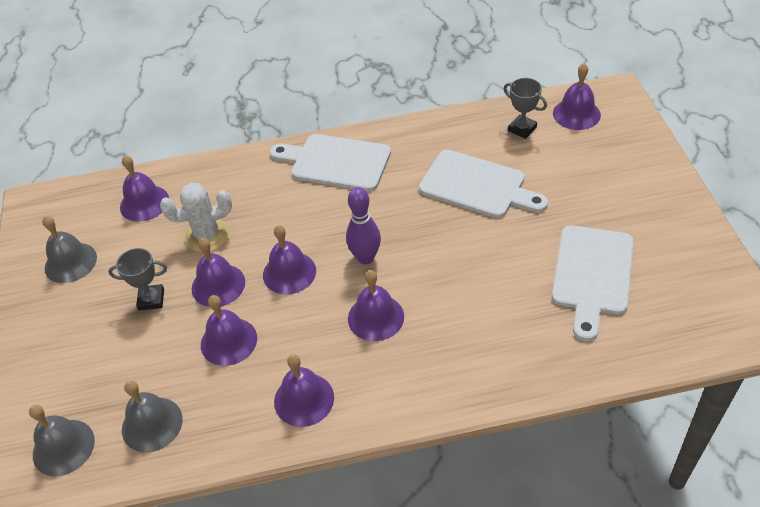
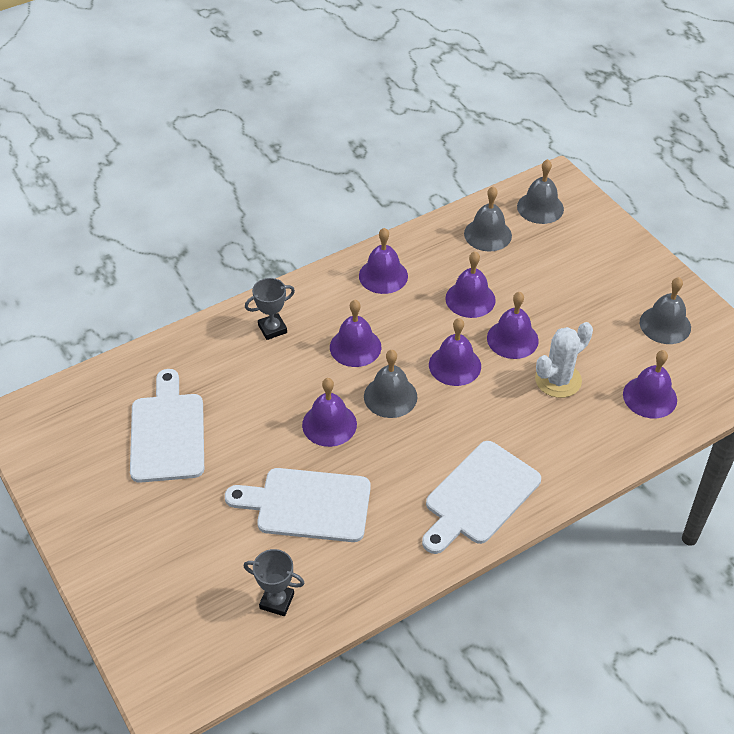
camera: 155 degrees right, 0 degrees up
grey trophy [108,248,167,311] -> grey trophy moved to [245,278,295,340]
white cutting board [270,134,391,191] -> white cutting board turned 135 degrees clockwise [422,441,541,554]
purple bowling pin [346,187,381,264] -> grey bell [364,350,418,418]
purple bell [553,63,601,130] -> purple bell moved to [302,378,357,447]

